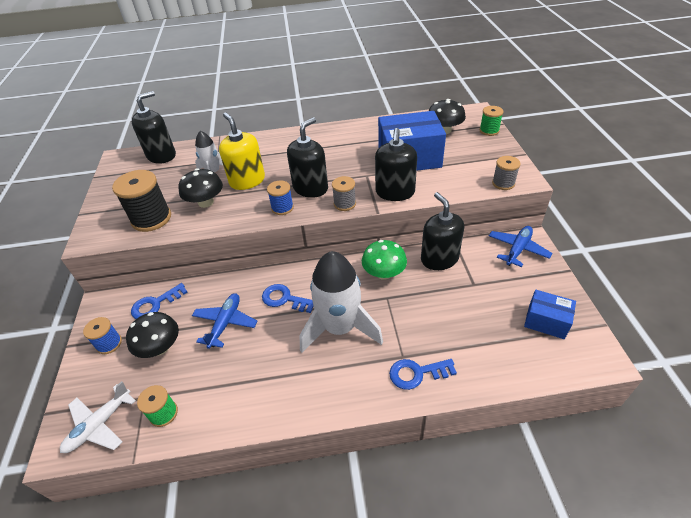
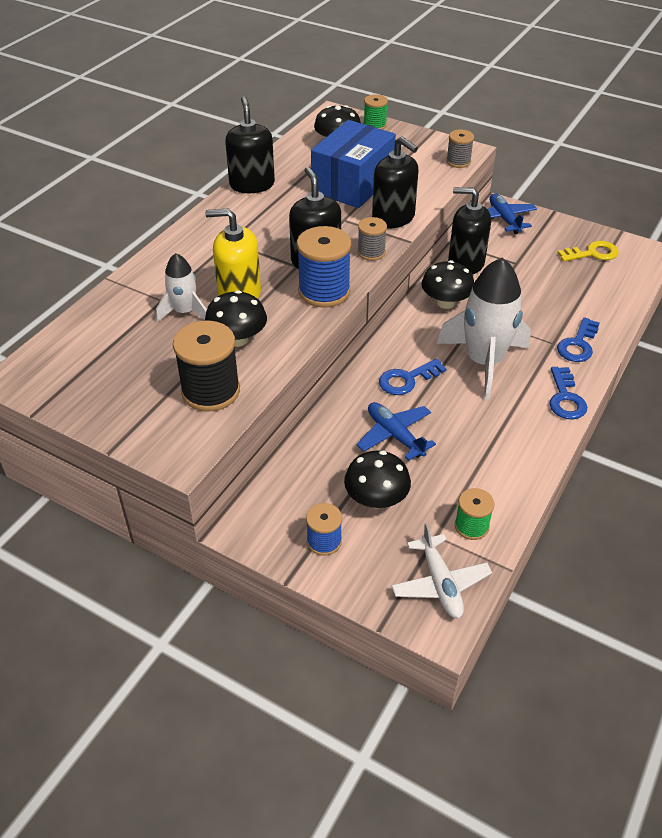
camera: 55 degrees left, 0 degrees up
blue key [131,283,187,319] -> blue key moved to [550,367,587,420]
black soap dispenser [132,91,176,164] -> black soap dispenser moved to [225,96,275,193]
blue spool [267,181,294,215] -> blue spool [297,226,351,308], size x1.76
green mushroom [362,240,407,280] -> black mushroom [421,260,474,309]
blue box [524,290,576,339] -> yellow key [558,241,619,262]

